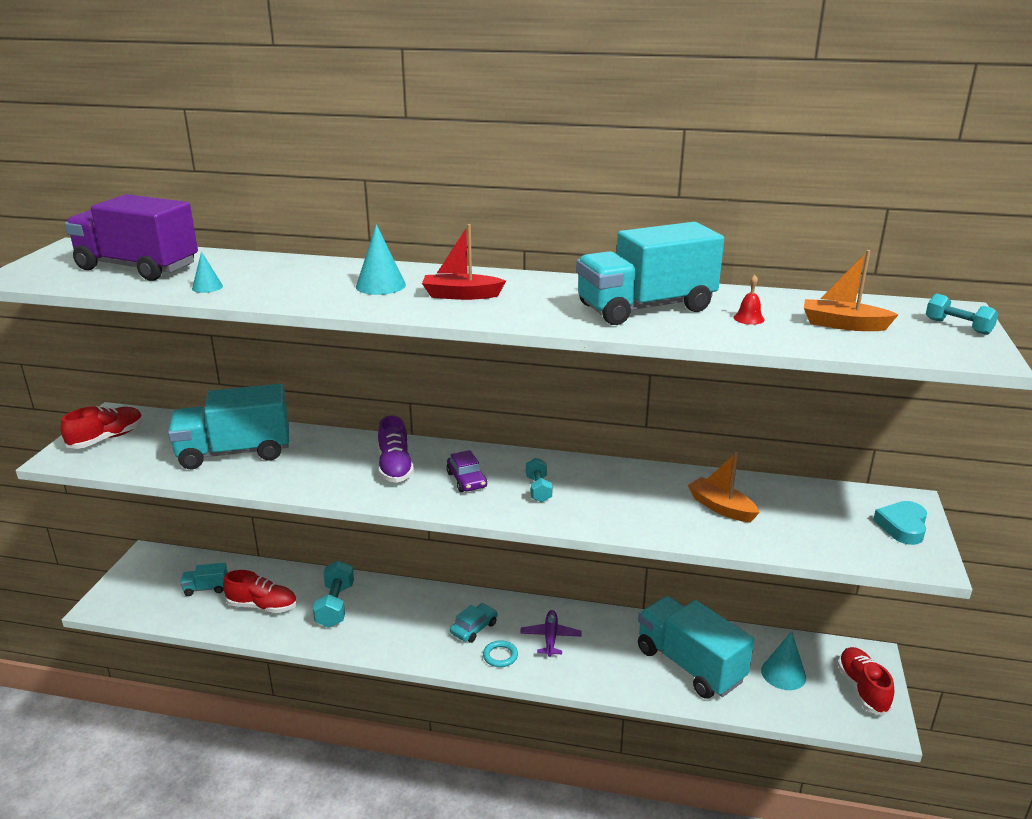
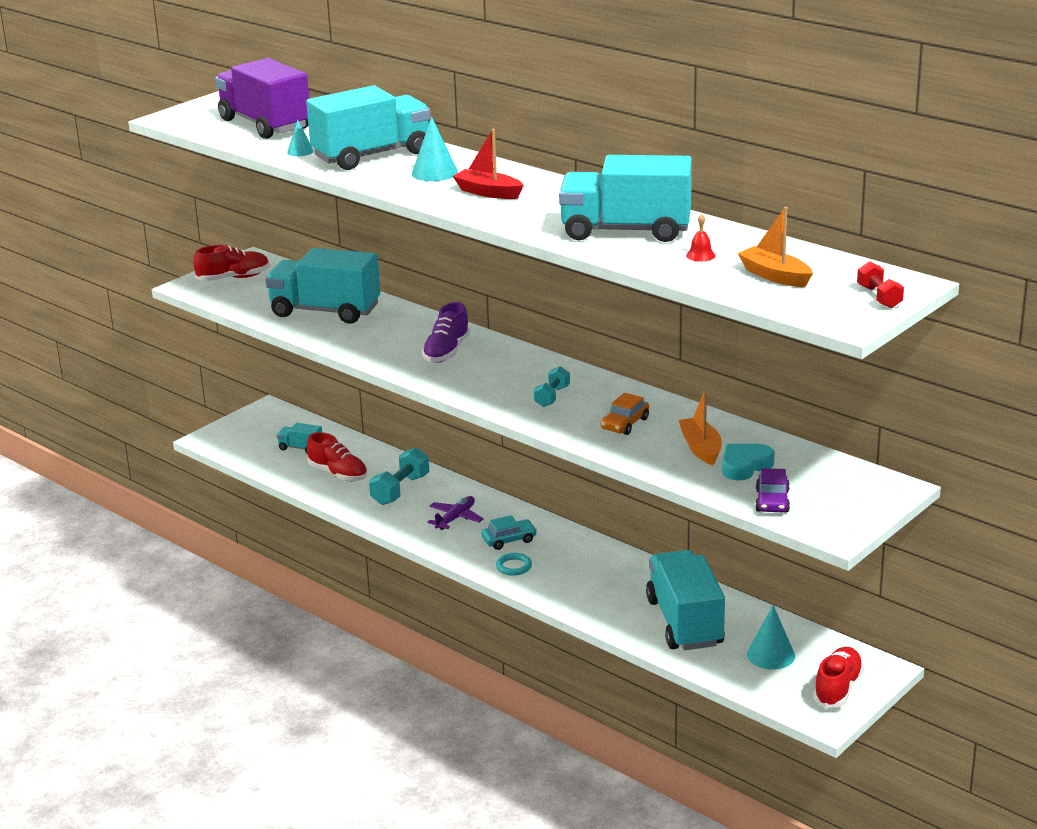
camera: 30 degrees right, 0 degrees up
purple car [446,450,487,492] -> purple car moved to [755,468,790,513]
purple plane [520,610,581,657] -> purple plane moved to [427,496,484,530]
turquoise heart [873,501,927,545] -> turquoise heart moved to [722,444,775,480]
turquoise dumbbell [926,294,998,335] -> red dumbbell [857,261,904,308]
none -> turquoise truck [306,85,431,170]
none -> orange car [601,393,649,435]

